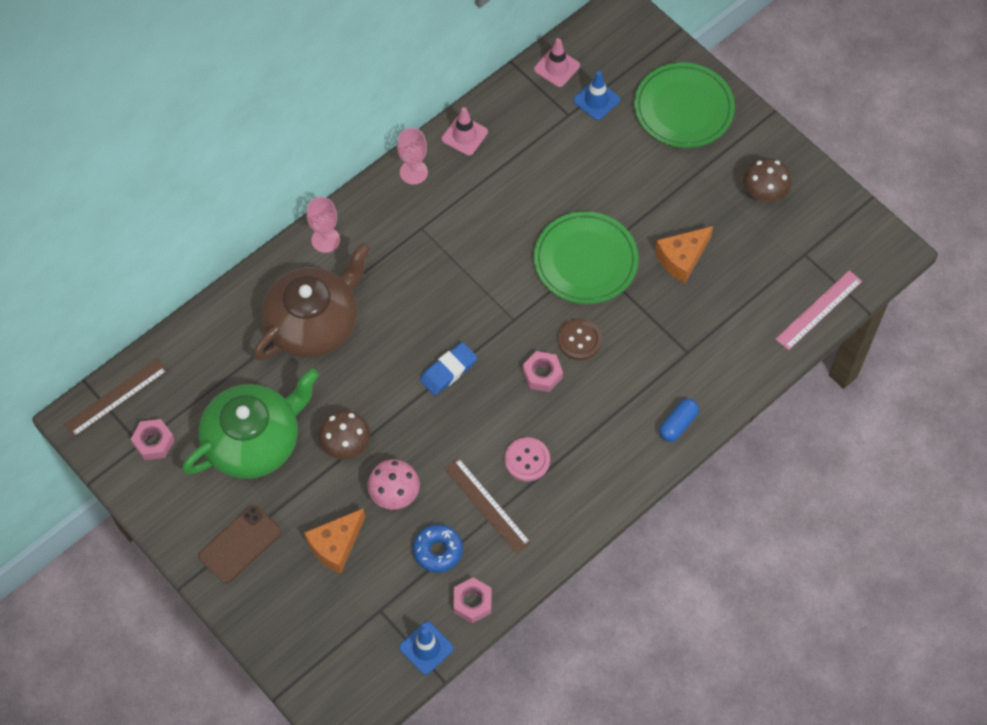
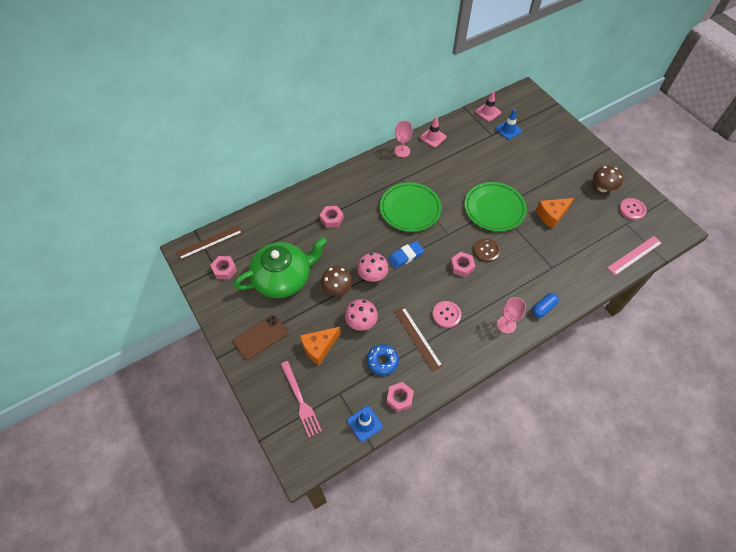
camera: 10 degrees right, 5 degrees down
brown teapot [253,242,370,361] -> pink nut [320,206,344,228]
pink goblet [306,197,340,253] -> pink goblet moved to [497,297,526,334]
green plate [634,63,735,148] -> green plate moved to [380,182,442,232]
none -> pink fork [281,361,322,437]
none -> pink mushroom [357,253,389,282]
none -> pink button [619,198,647,220]

